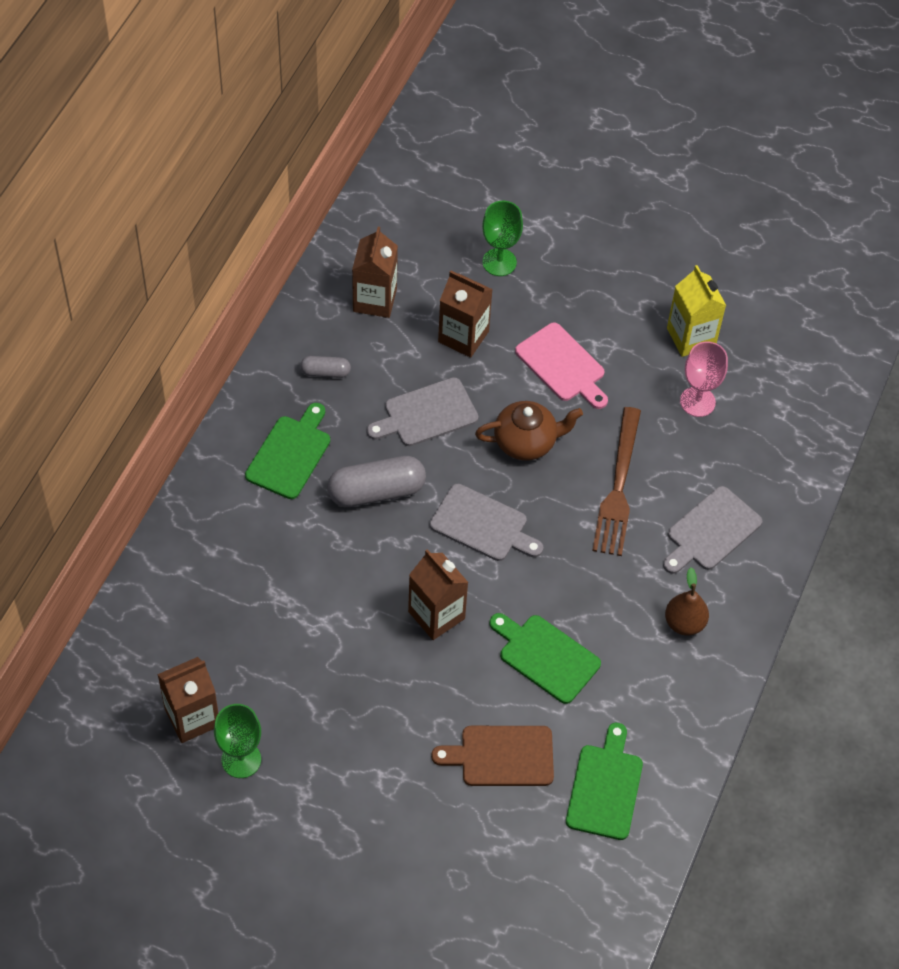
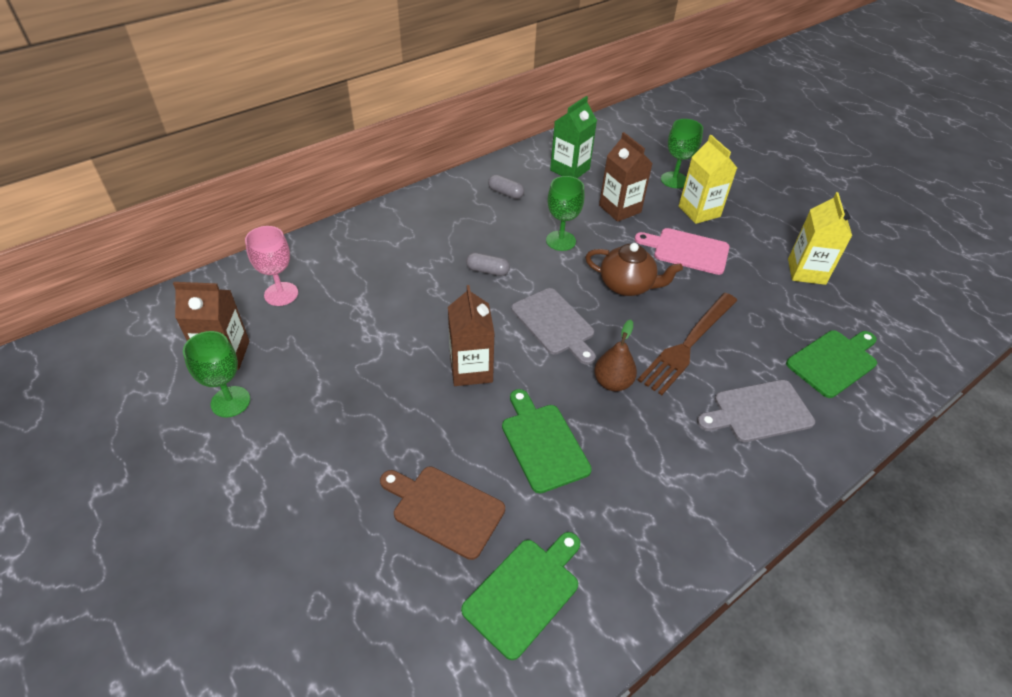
camera: 30 degrees right, 10 degrees down
green cutting board [245,403,330,499] -> green cutting board moved to [786,330,877,398]
grey capsule [327,456,426,507] -> grey capsule [466,253,510,276], size x0.52
brown carton [352,227,398,318] -> green carton [550,96,597,178]
grey cutting board [367,377,478,446] -> green goblet [546,176,585,251]
pink cutting board [515,323,608,409] -> pink cutting board turned 120 degrees clockwise [635,228,729,275]
brown pear [665,567,709,636] -> brown pear moved to [594,320,637,391]
pink goblet [680,342,728,417] -> pink goblet moved to [245,226,298,306]
none -> yellow carton [679,135,737,224]

